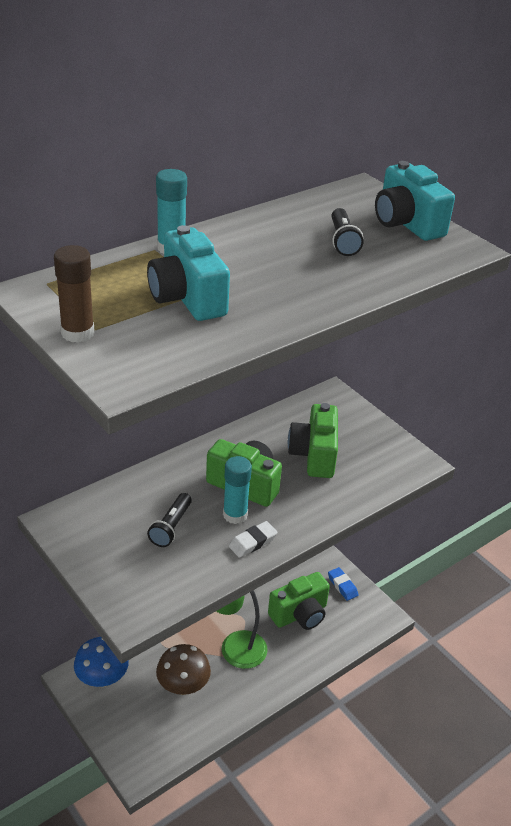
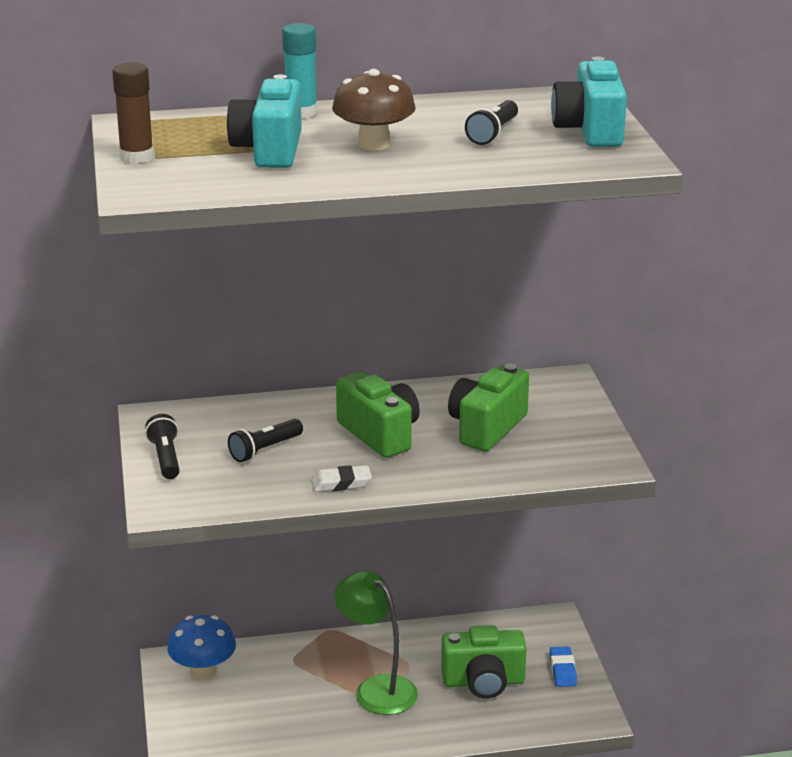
camera: 30 degrees right, 10 degrees down
brown mushroom [156,644,211,695] -> brown mushroom moved to [332,69,416,150]
turquoise glue stick [223,456,252,524] -> none
none -> black flashlight [145,414,180,479]

